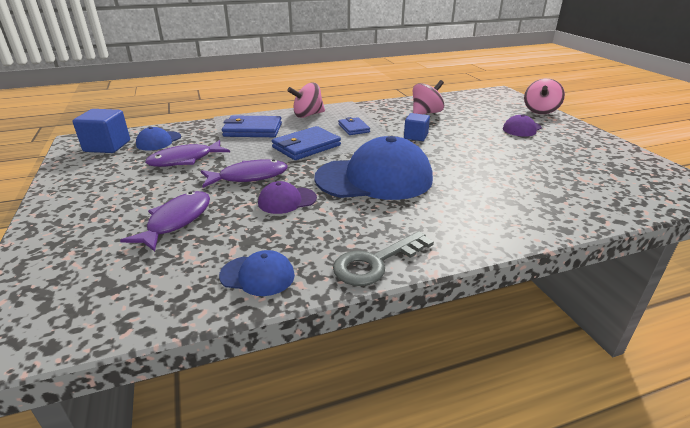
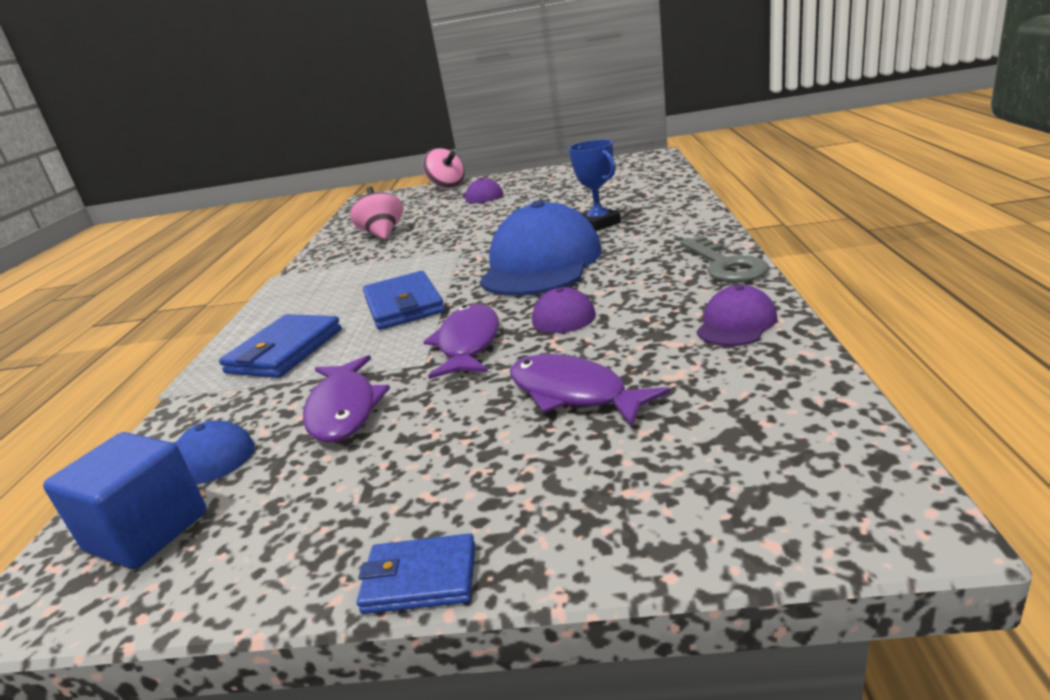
camera: 65 degrees left, 5 degrees down
blue cap [219,250,295,296] -> purple cap [696,285,777,346]
pink spinning top [287,82,325,118] -> none
blue wallet [338,117,370,135] -> blue wallet moved to [357,533,476,614]
blue cube [404,113,430,141] -> none
none -> blue trophy [568,140,621,231]

